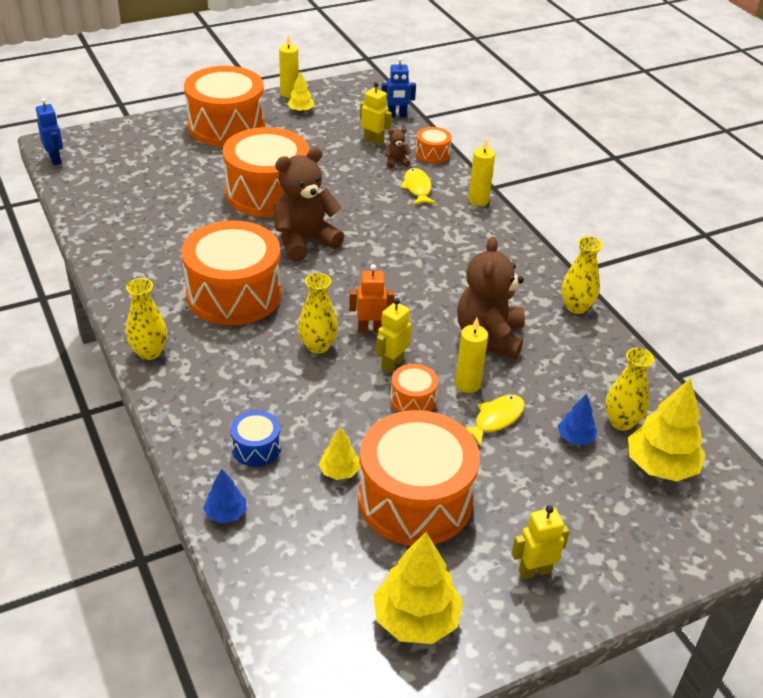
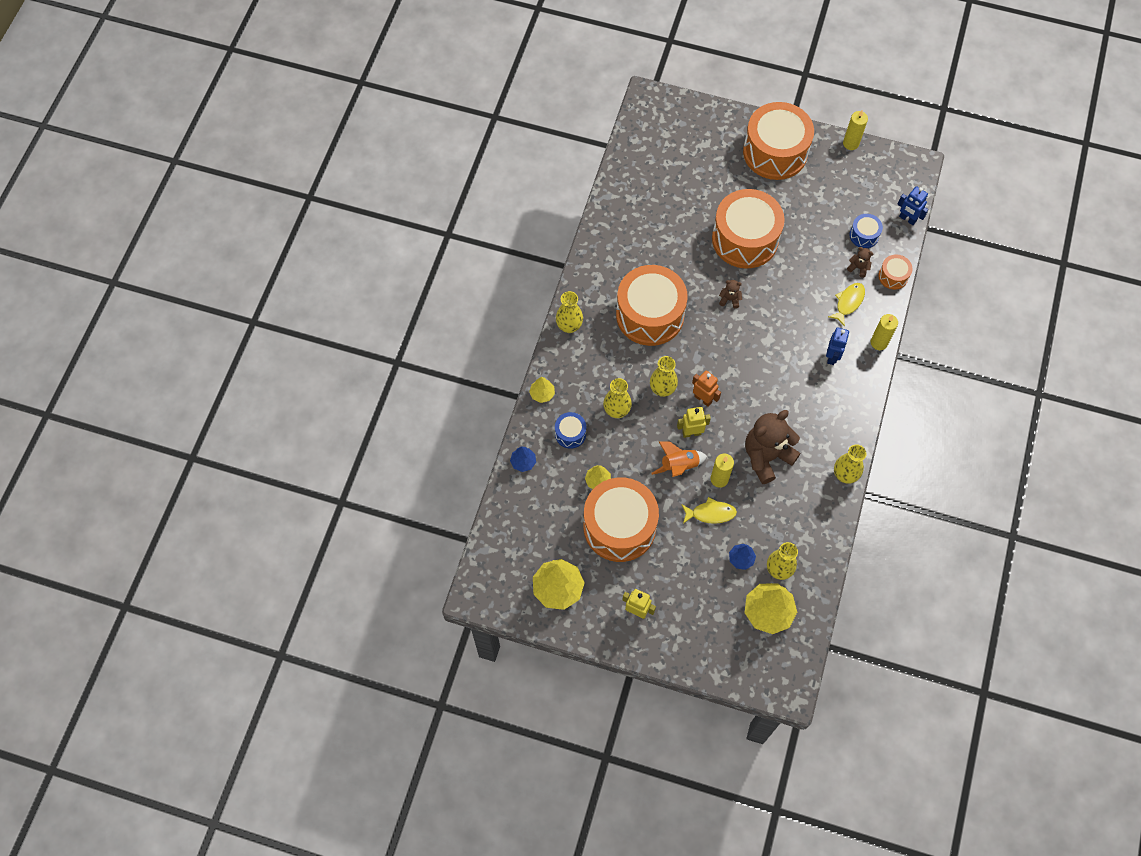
camera: 45 degrees right, 25 degrees up
blue robot [36,98,63,165] -> blue robot moved to [826,327,849,365]
brown teddy bear [274,147,344,261] -> brown teddy bear [719,280,742,308], size x0.42
yellow tree [287,71,314,112] -> yellow tree moved to [529,377,555,403]
yellow robot [360,82,392,146] -> blue drum [849,214,883,248]
orange drum [390,364,438,412] -> orange rocket [651,442,707,477]
none -> yellow vase [603,378,632,418]

